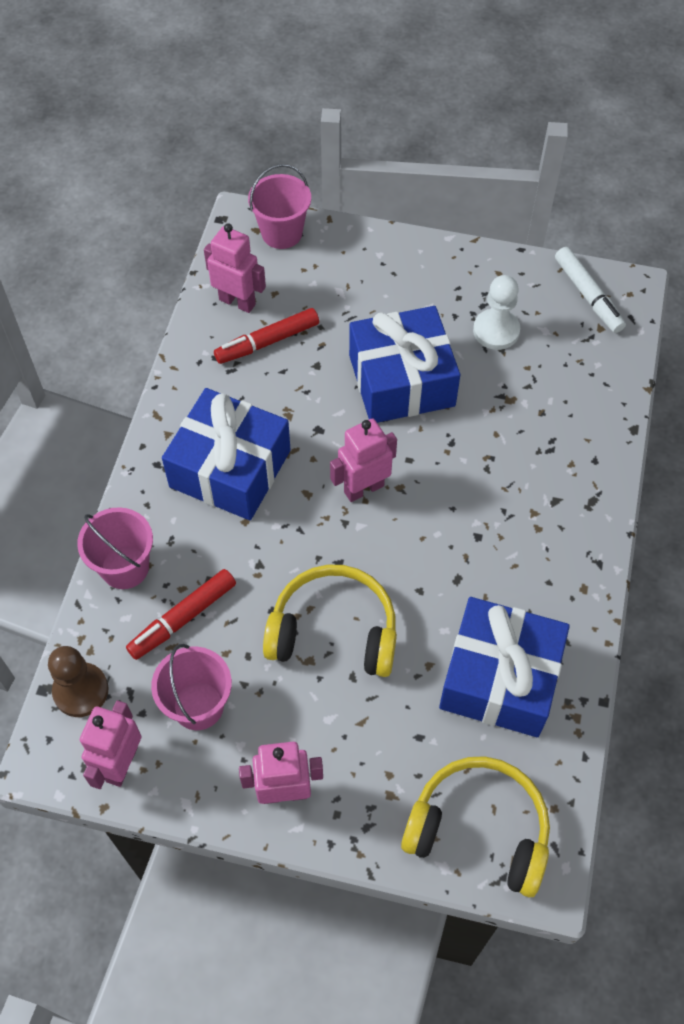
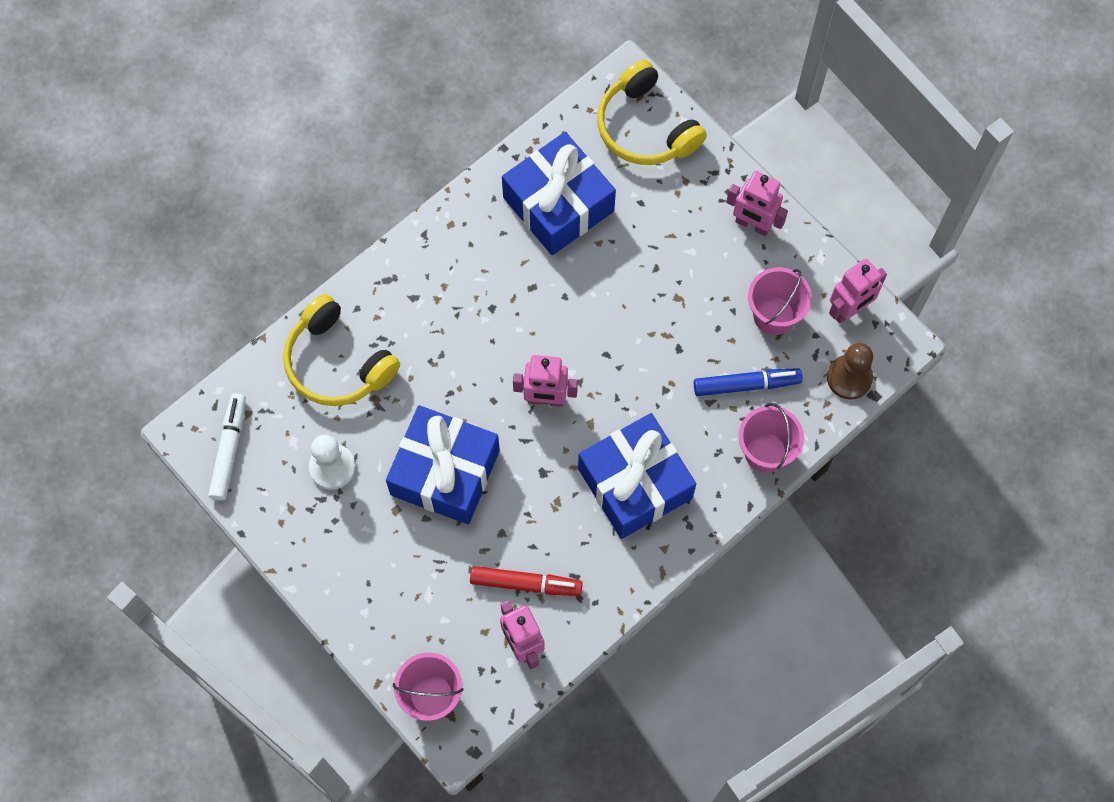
camera: 145 degrees left, 10 degrees up
red marker [126,569,236,660] -> blue marker [694,368,803,396]
yellow headphones [263,565,397,677] -> yellow headphones moved to [283,294,400,406]

